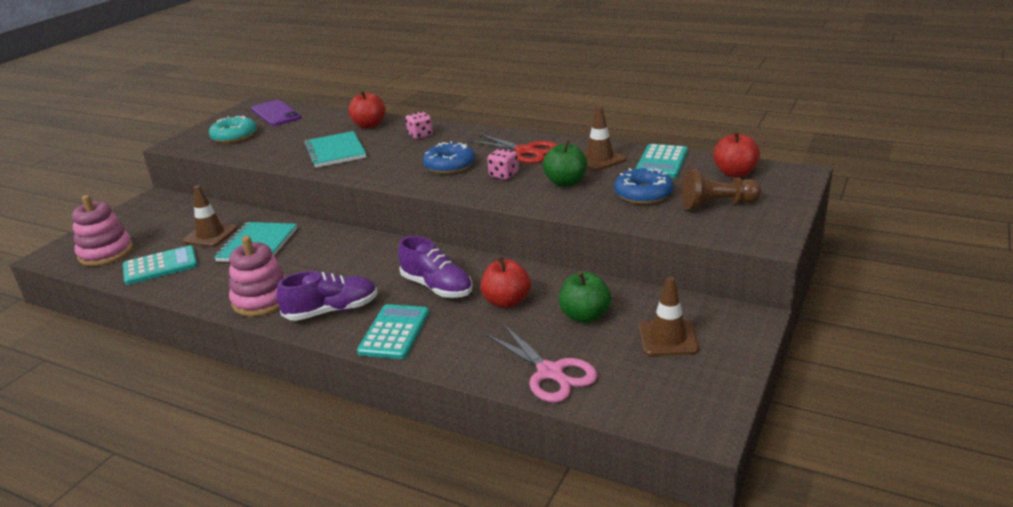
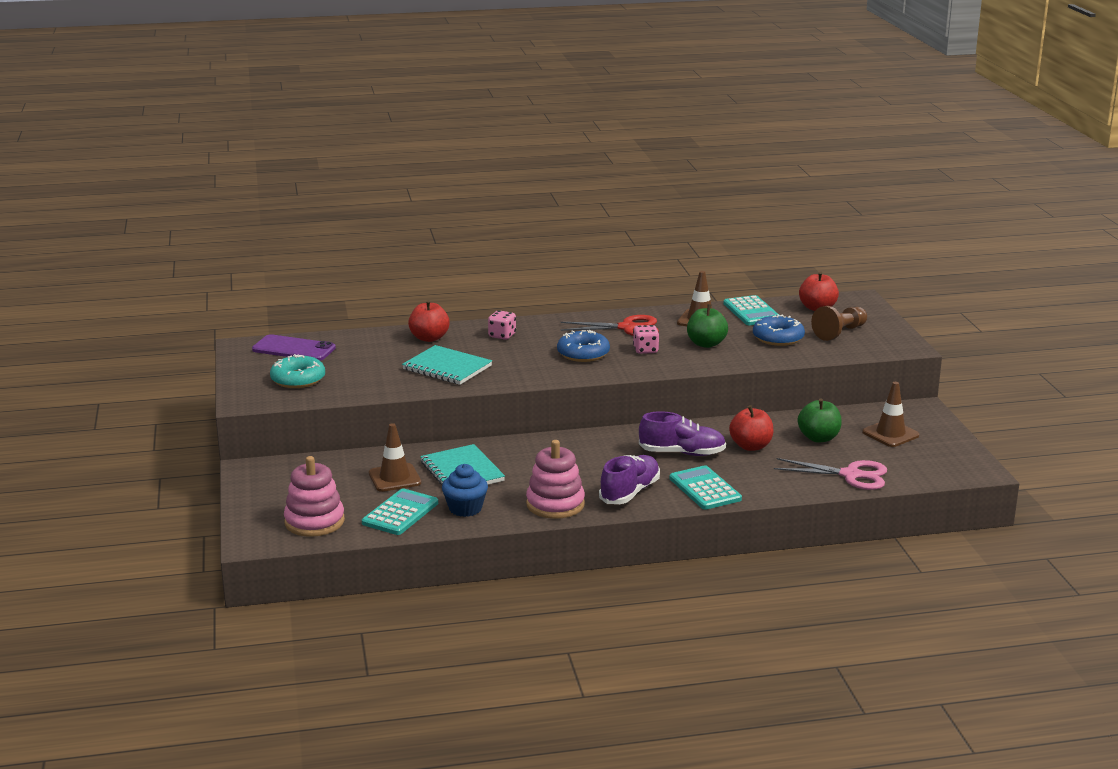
camera: 40 degrees left, 5 degrees down
none -> blue cupcake [442,464,488,517]

